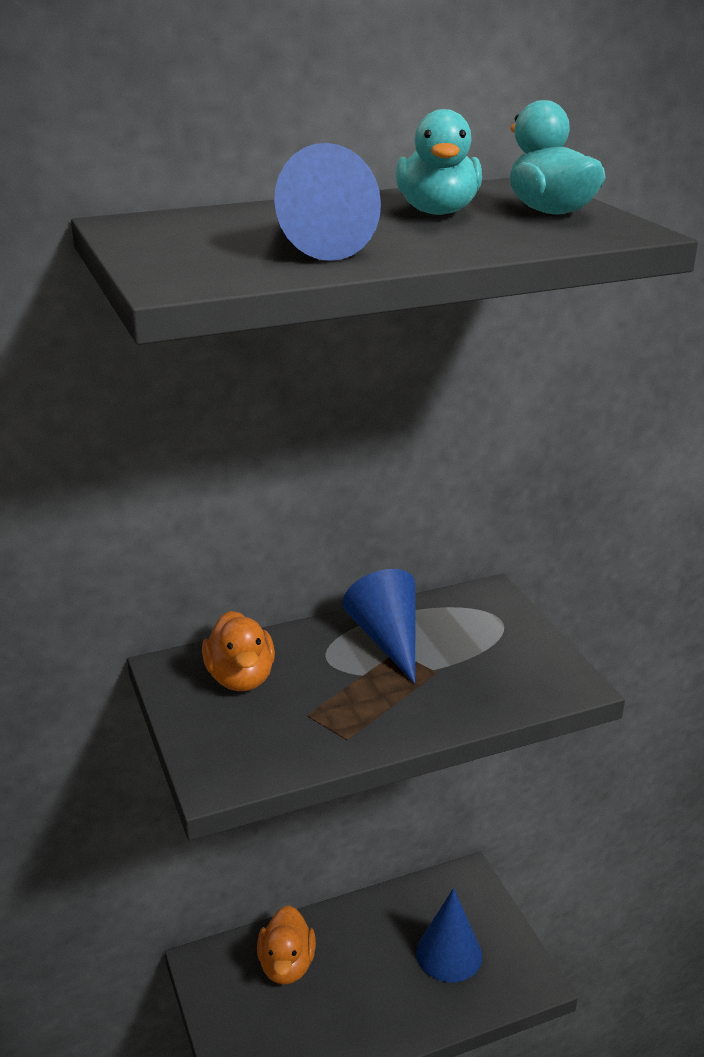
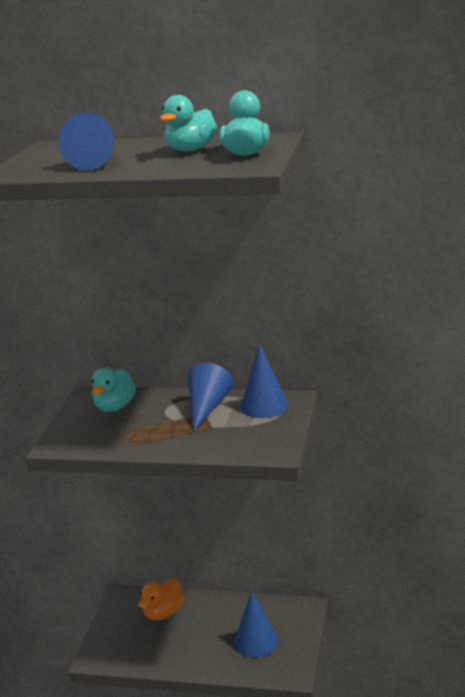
camera: 35 degrees right, 5 degrees down
orange duck [202,611,275,691] -> turquoise duck [91,368,136,412]
none -> blue cone [241,344,289,418]

